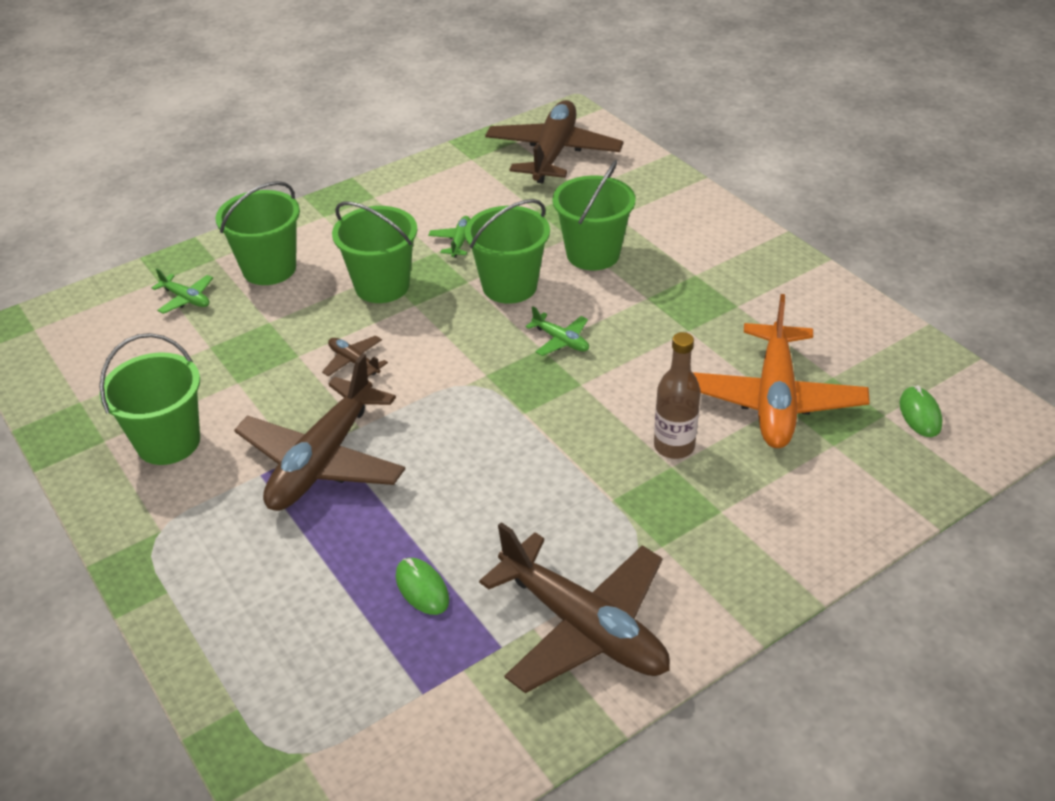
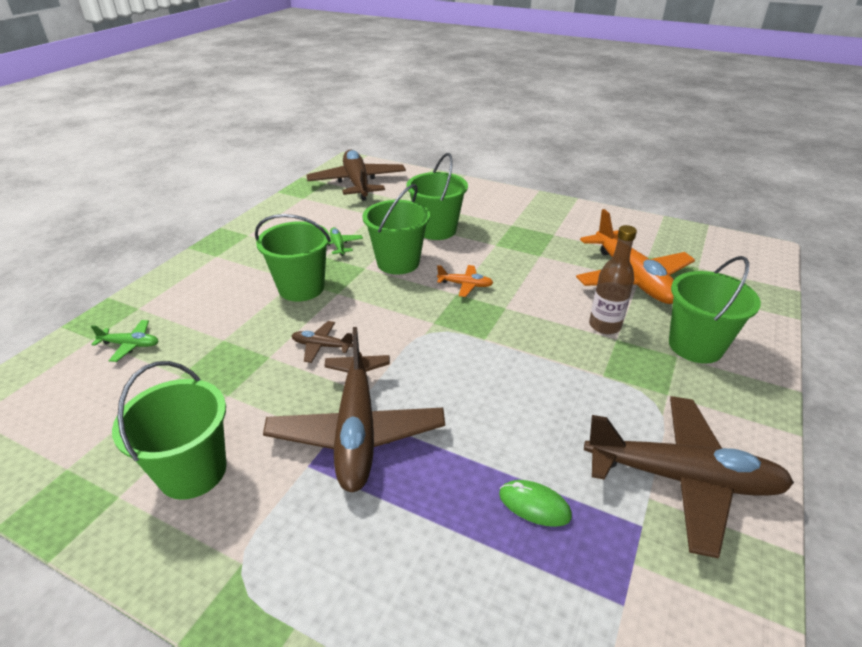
camera: 30 degrees left, 5 degrees down
green bucket [216,181,300,285] -> green bucket moved to [669,256,761,364]
green plane [525,306,589,356] -> orange plane [437,265,493,297]
green mouse [899,385,942,437] -> none

